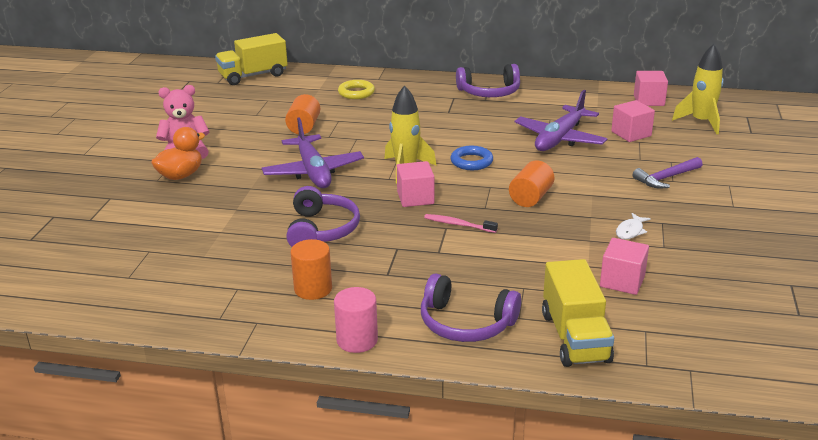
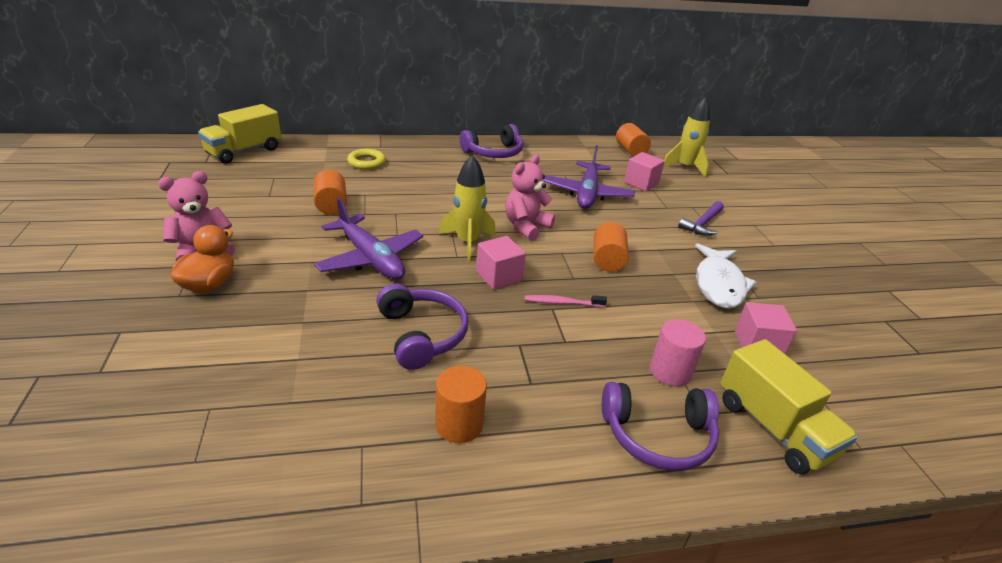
camera: 25 degrees left, 5 degrees up
pink cylinder [334,287,378,353] -> pink cylinder moved to [650,319,706,386]
blue ring [451,146,493,170] -> pink teddy bear [505,155,555,241]
white fish [616,213,651,239] -> white fish [695,243,757,309], size x2.16
pink cube [634,71,668,106] -> orange cylinder [616,123,651,157]

